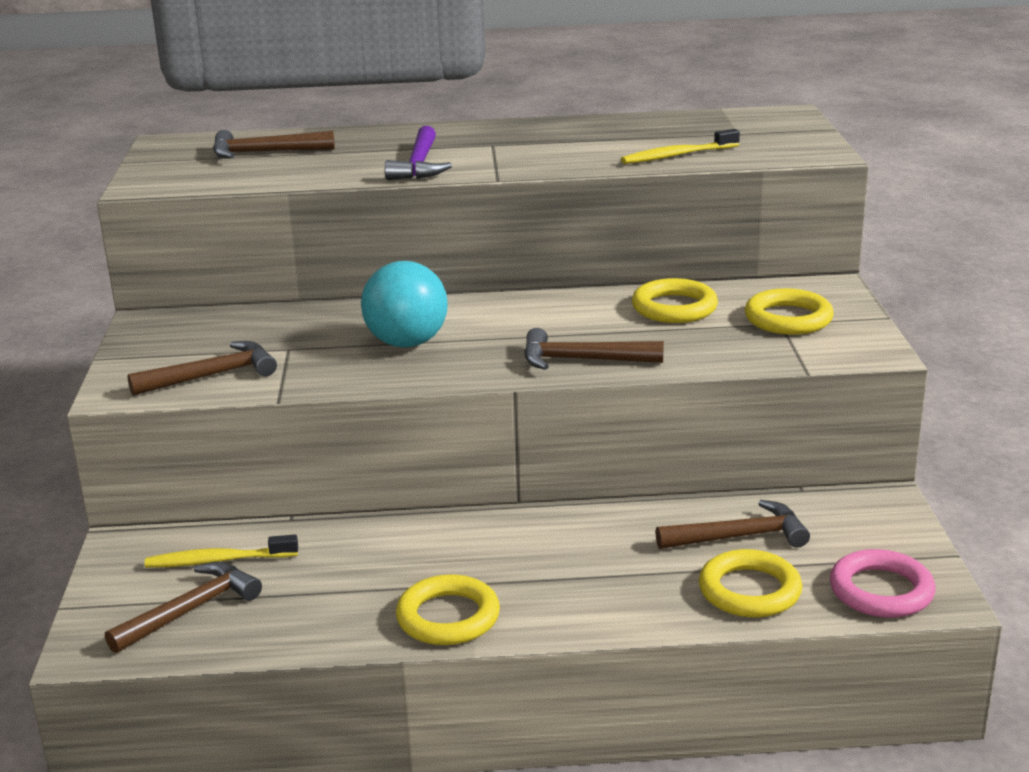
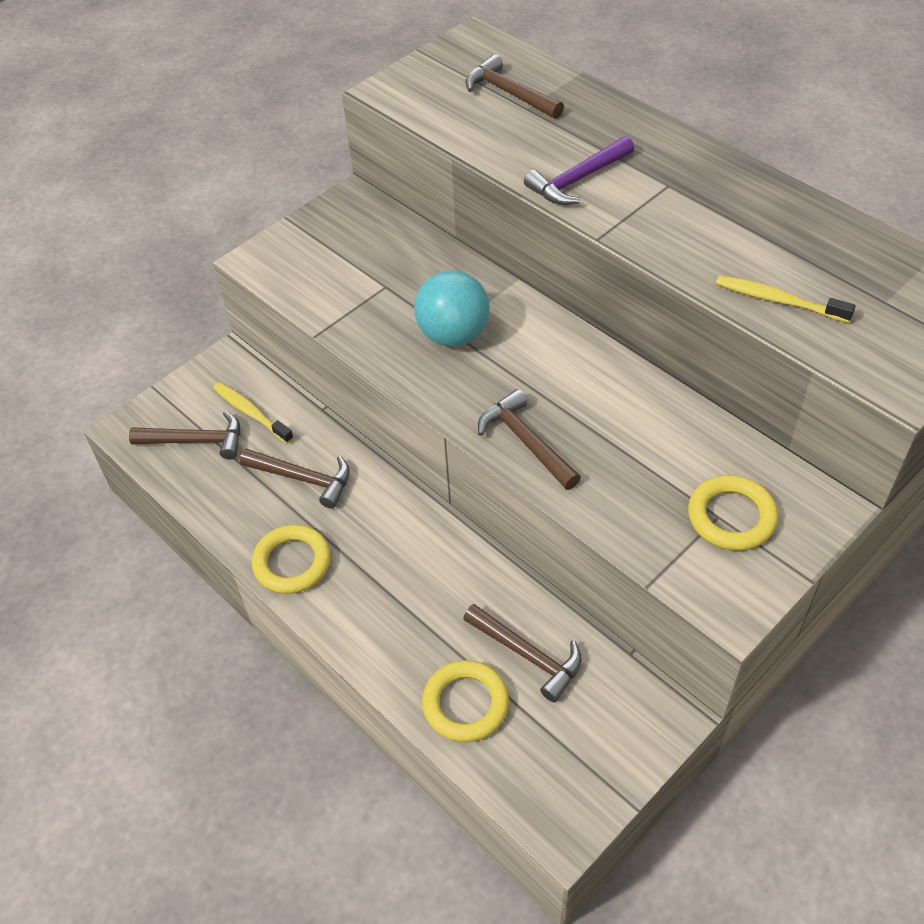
camera: 50 degrees right, 25 degrees up
brown hammer [127,341,277,396] -> brown hammer moved to [240,448,350,509]
yellow ring [632,278,718,323] -> none
pink ring [830,549,935,618] -> none

